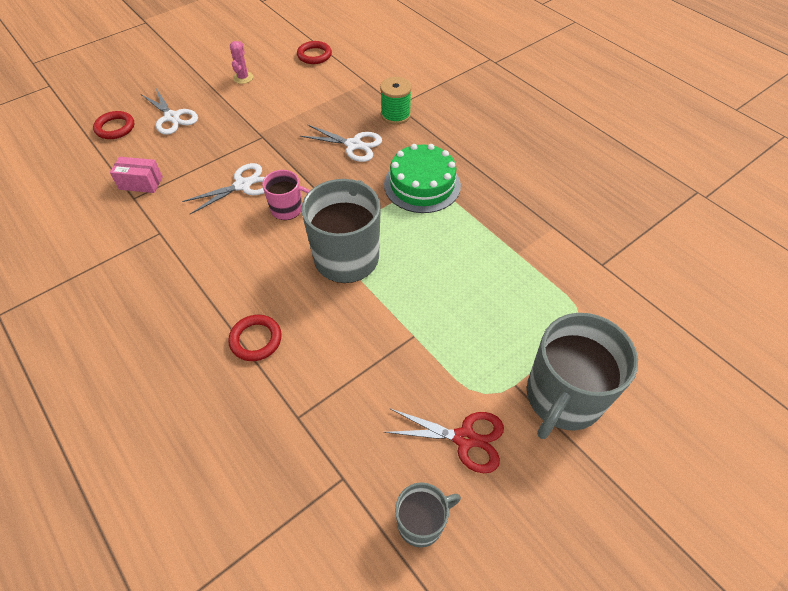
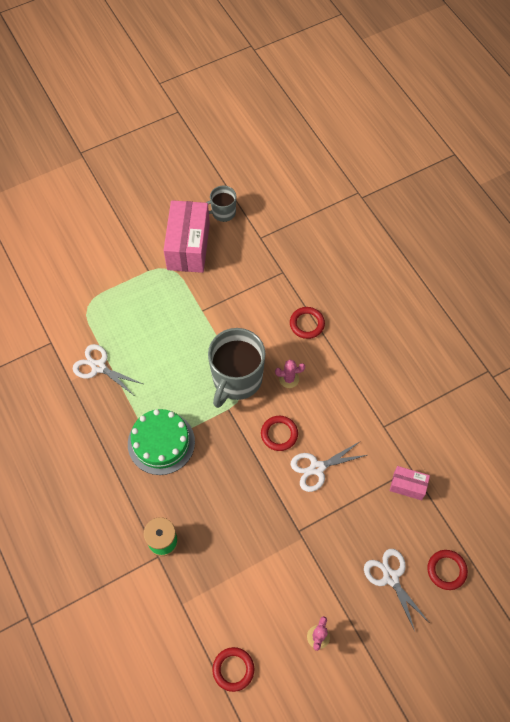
camera: 170 degrees left, 10 degrees up
pink mug [262,170,310,220] -> red ring [261,416,298,451]
white scissors [300,124,382,162] -> white scissors moved to [73,344,143,395]
red scissors [384,408,504,473] -> pink box [164,200,210,273]
grey mug [527,313,638,439] -> none
none -> pink cactus [275,360,305,388]

